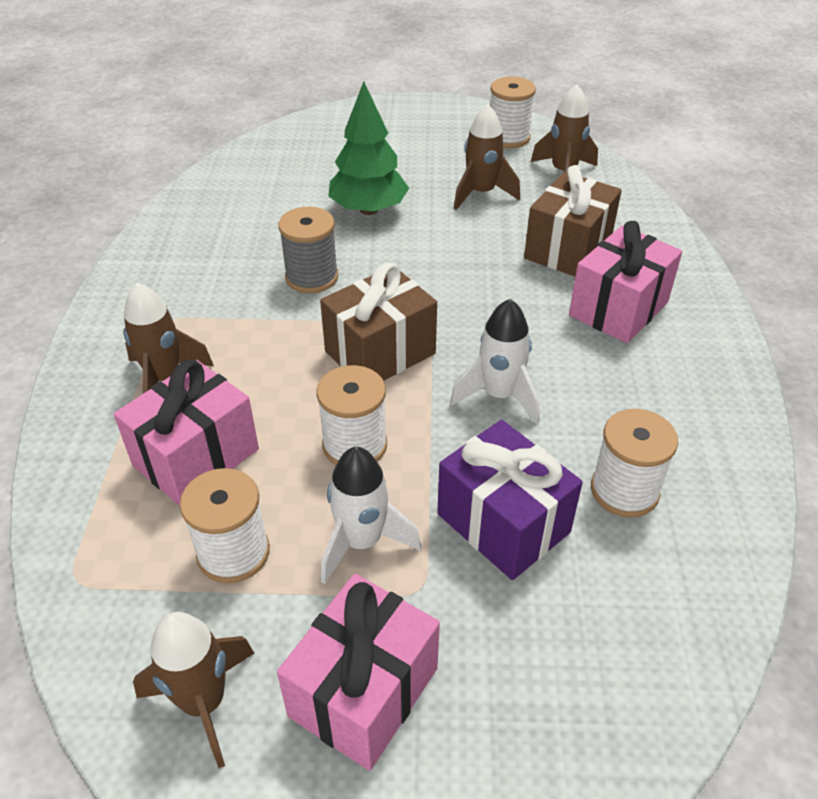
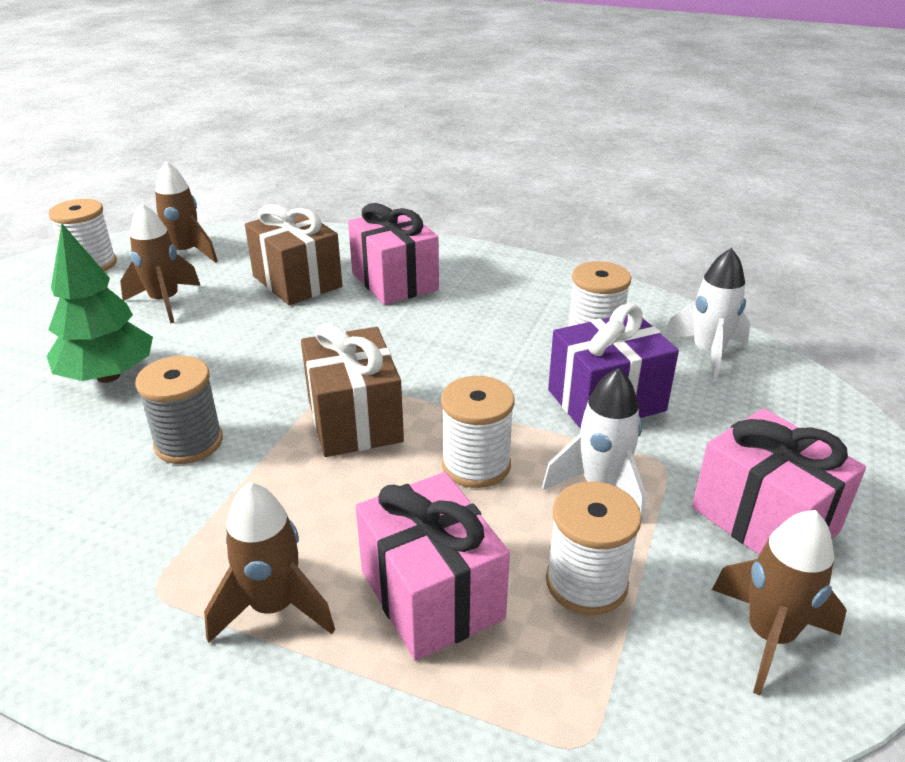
camera: 70 degrees left, 10 degrees down
white rocket [450,299,540,424] -> white rocket moved to [664,248,750,382]

